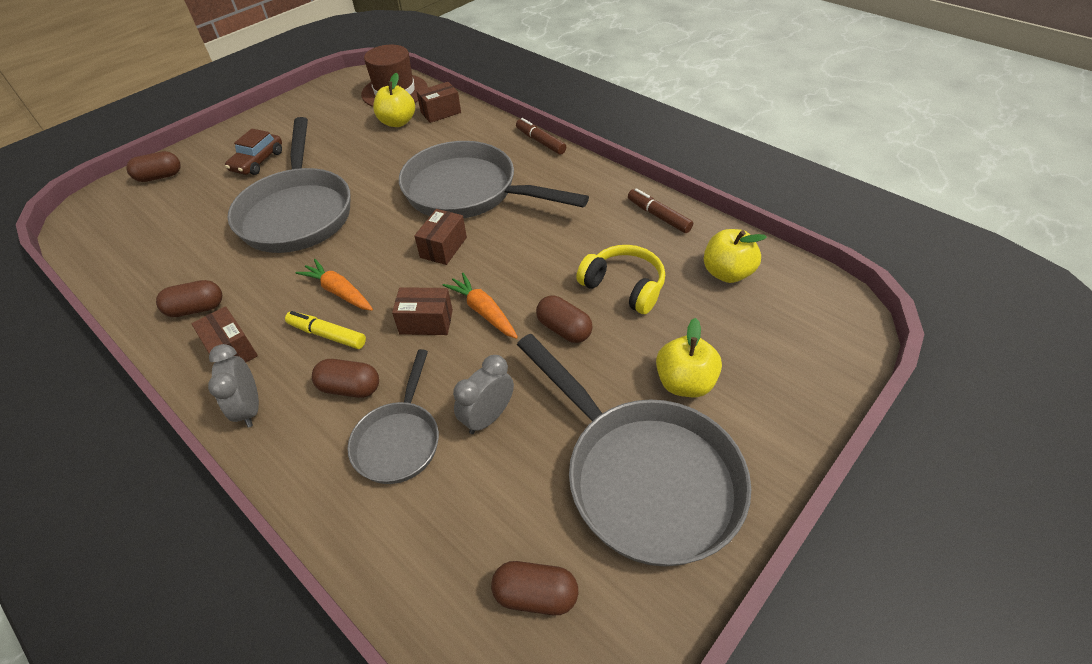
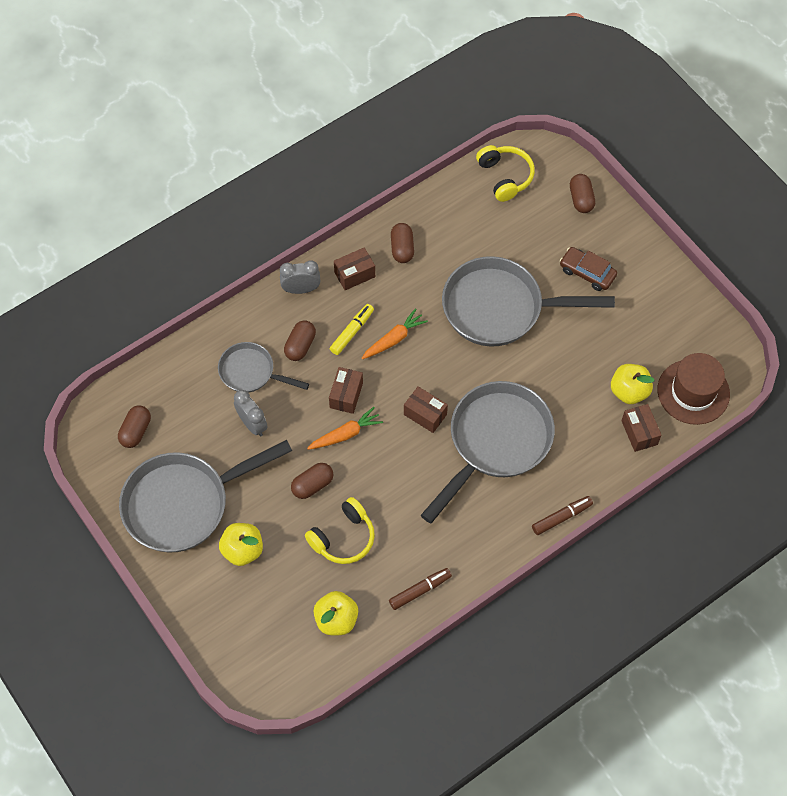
camera: 100 degrees right, 15 degrees up
none -> yellow headphones [476,145,535,202]

